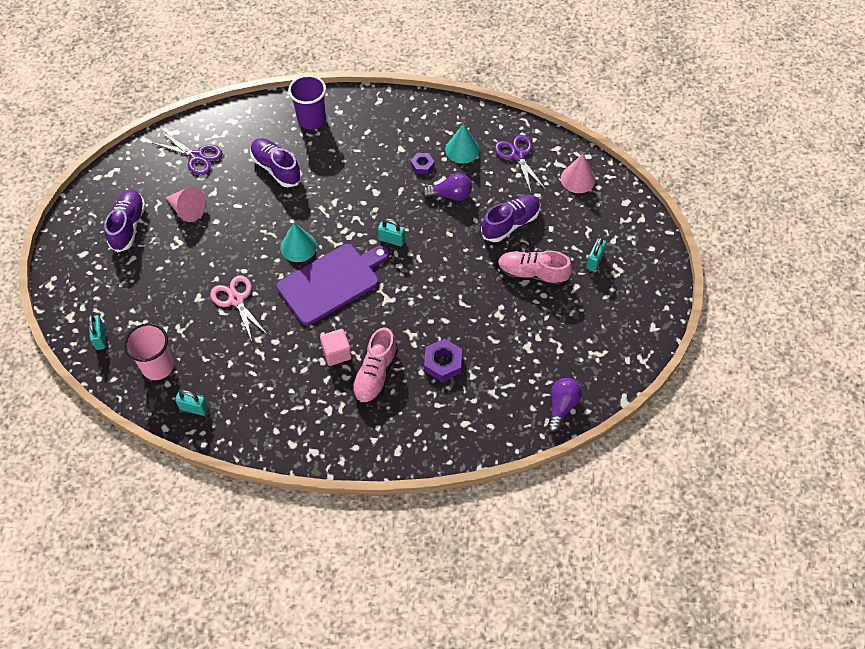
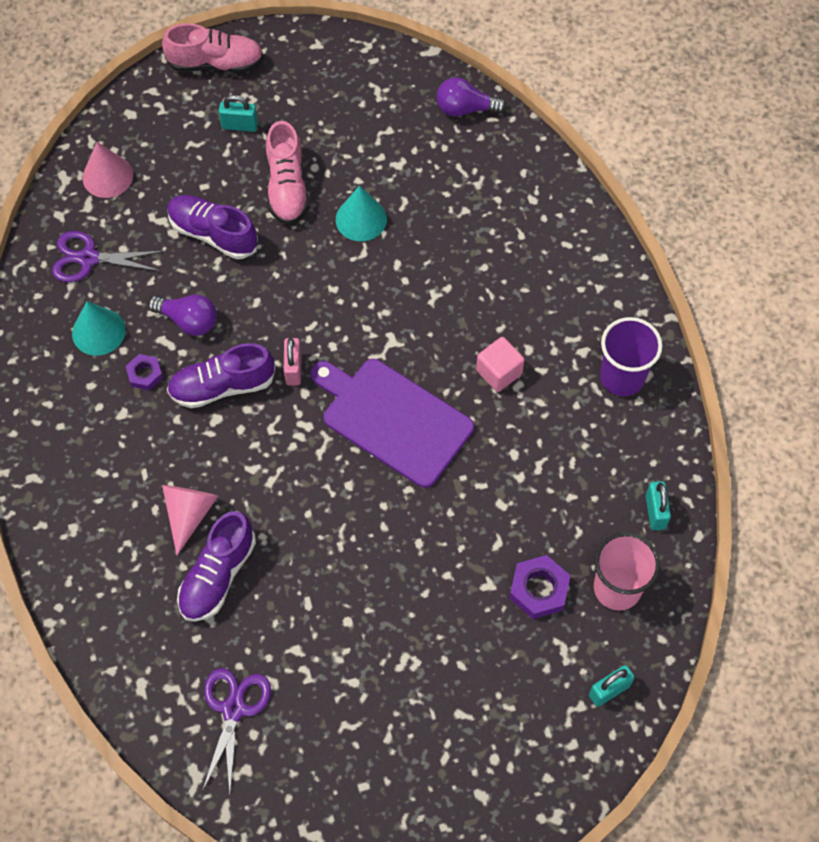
camera: 110 degrees left, 5 degrees up
purple shoe [104,190,146,252] -> purple shoe moved to [167,343,275,408]
pink cone [165,186,206,222] -> pink cone moved to [162,485,218,555]
pink scissors [210,275,268,341] -> none
turquoise cone [281,223,317,262] -> turquoise cone moved to [336,186,387,241]
purple cup [288,75,326,129] -> purple cup moved to [600,317,662,396]
pink shoe [352,328,398,405] -> pink shoe moved to [162,23,264,73]
turquoise padlock [378,218,405,246] -> pink padlock [284,338,302,386]
purple light bulb [422,173,472,201] -> purple light bulb turned 135 degrees clockwise [148,295,217,336]
purple nut [424,339,462,381] -> purple nut moved to [509,555,571,619]
purple scissors [495,135,546,192] -> purple scissors turned 45 degrees clockwise [52,231,164,282]

